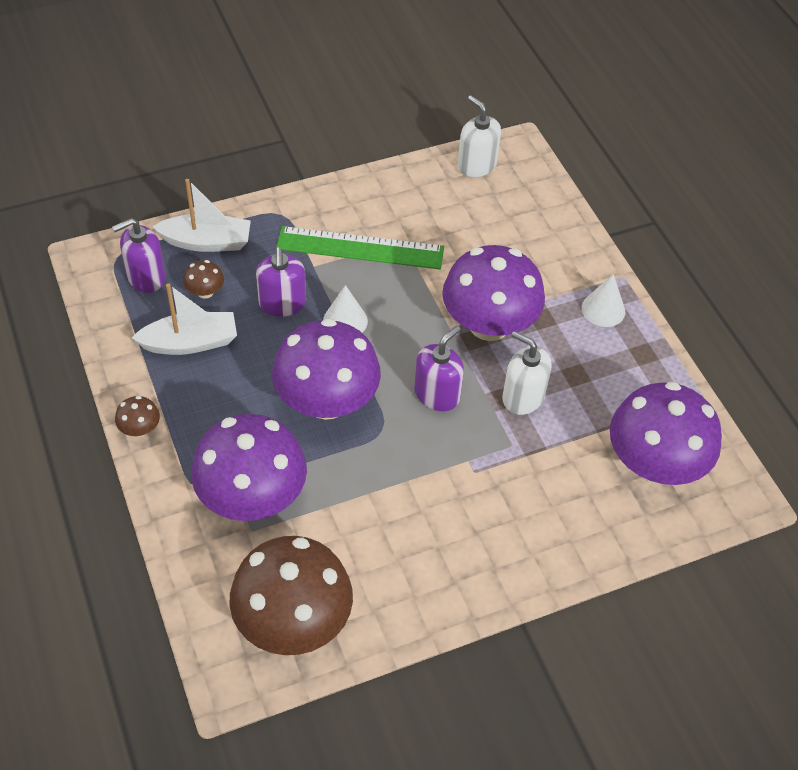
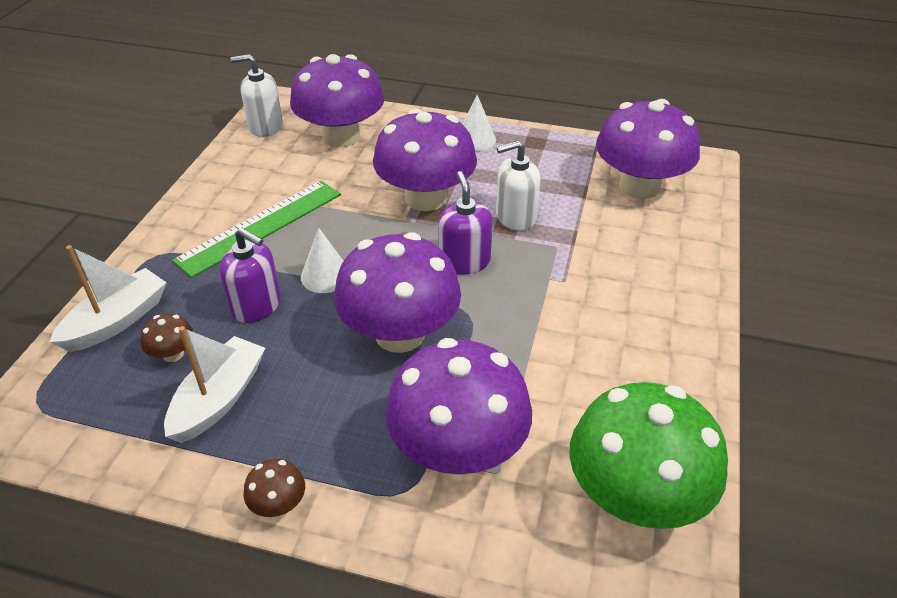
camera: 50 degrees left, 10 degrees down
purple soap dispenser [112,218,166,293] -> none
brown mushroom [229,536,353,655] -> green mushroom [569,382,728,529]
none -> purple mushroom [290,54,384,148]

